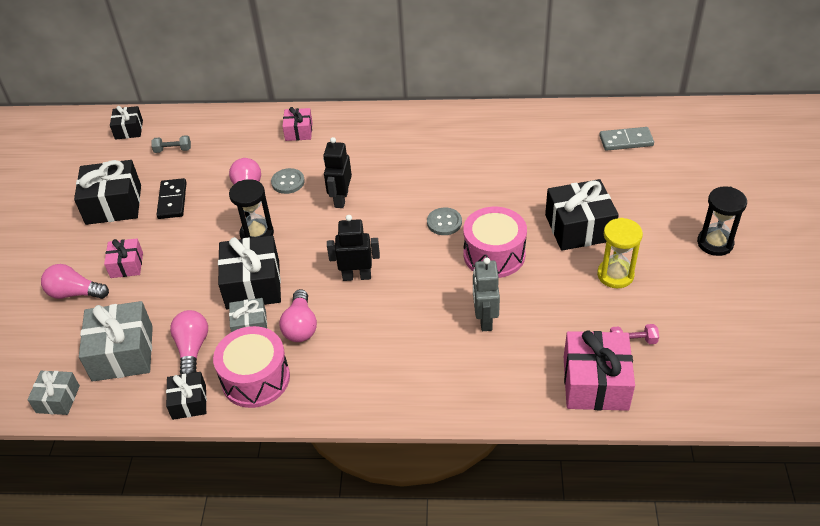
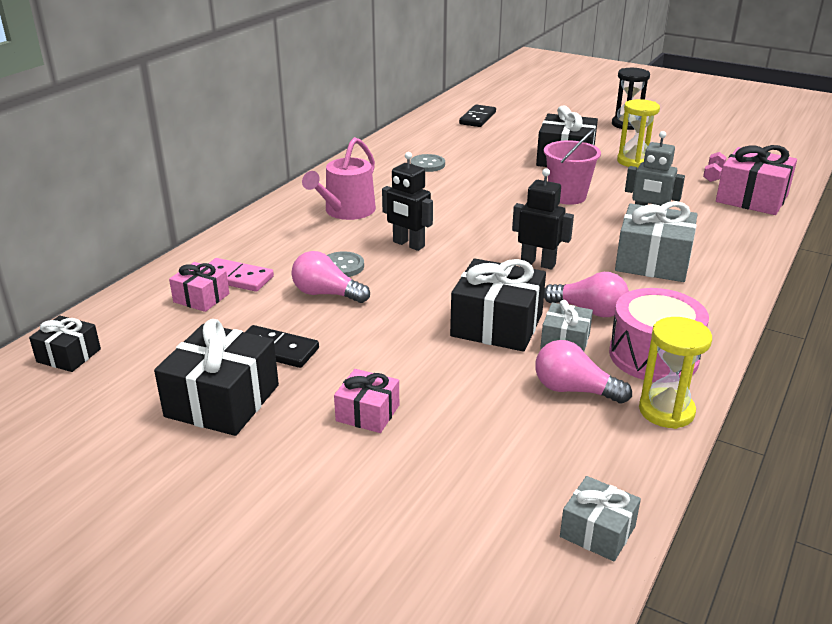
camera: 65 degrees left, 15 degrees down
pink light bulb [41,264,109,299] -> none
grey gift [79,301,153,382] -> grey gift moved to [615,201,698,282]
grey dumbbell [151,135,191,153] -> none
black gift [166,372,207,420] -> yellow hourglass [639,317,712,429]
black hourglass [229,179,274,239] -> none
pink gift [282,107,313,141] -> pink gift moved to [169,262,229,312]
black robot [327,215,380,281] -> black robot turned 90 degrees clockwise [512,168,574,270]
grey button [427,208,462,235] -> grey button moved to [410,154,445,172]
pink drum [463,207,527,278] -> pink bucket [544,129,601,205]
grey domino [599,127,654,151] -> black domino [459,104,496,127]
none -> pink domino [208,258,274,292]
none -> pink watering can [302,137,376,220]

